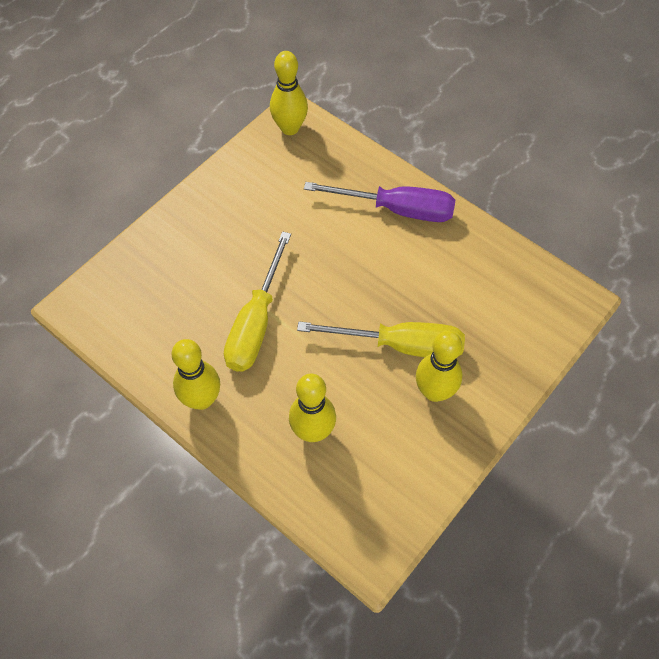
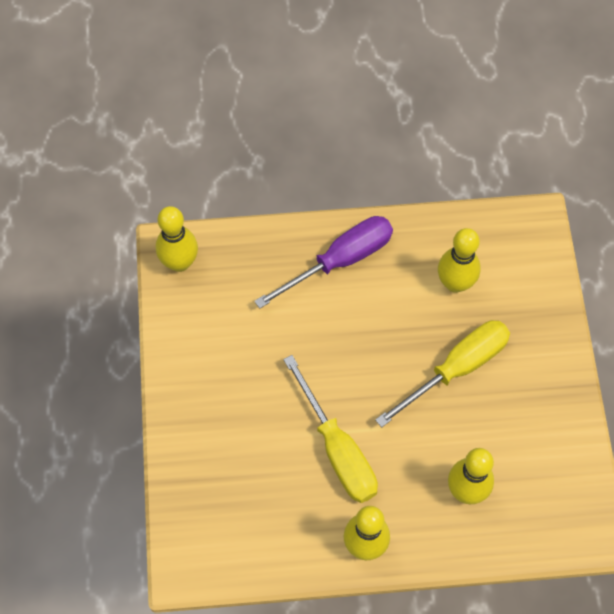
camera: 45 degrees left, 5 degrees up
yellow bowling pin [416,331,463,402] -> yellow bowling pin moved to [438,228,481,293]

